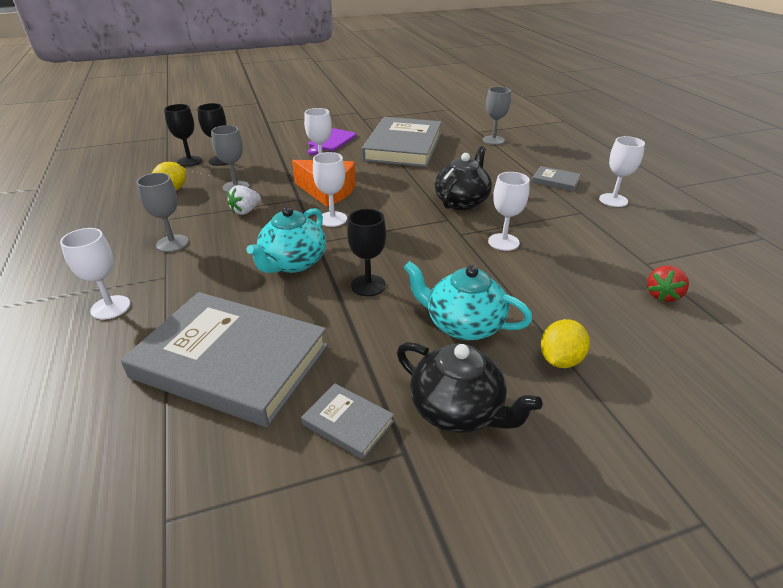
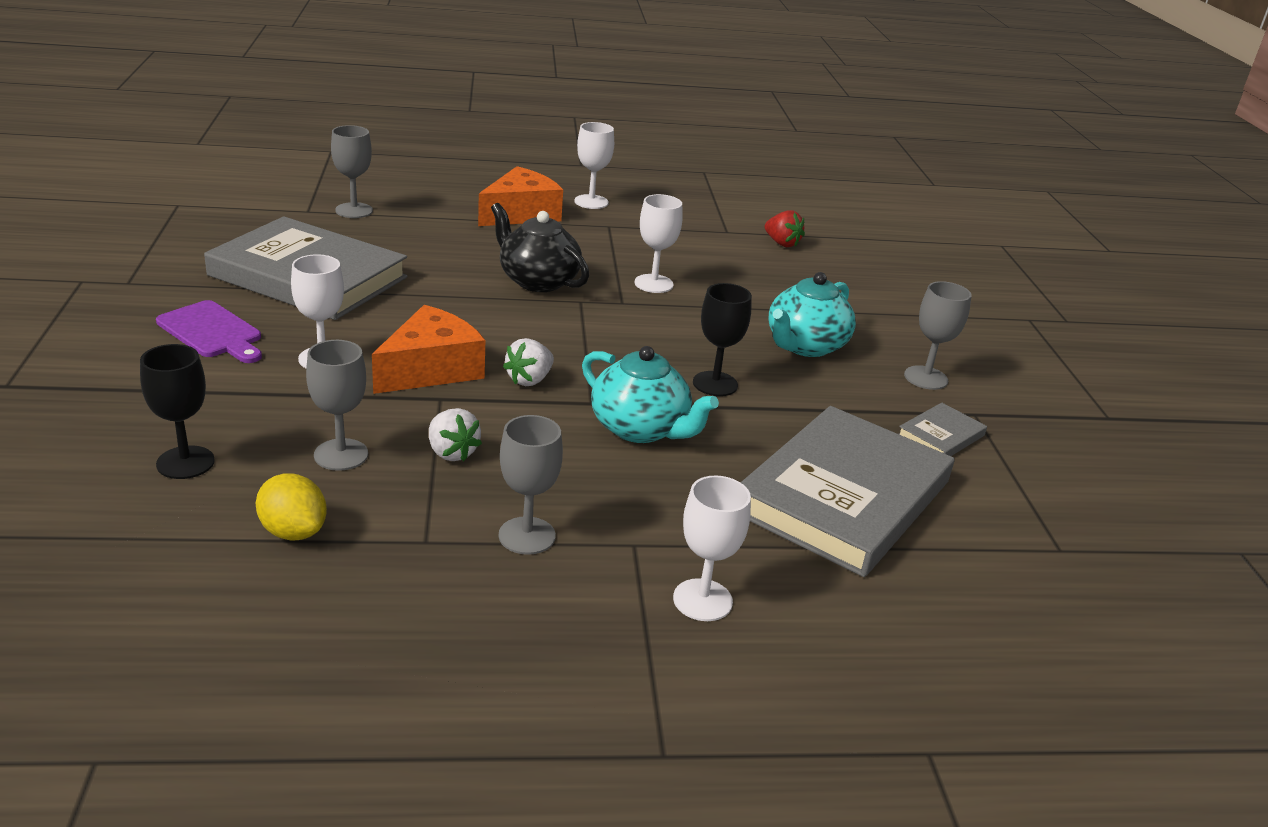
camera: 80 degrees left, 5 degrees down
black goblet [164,104,202,167] -> none
white goblet [313,152,347,227] -> white strawberry [503,338,554,386]
black teapot [397,342,543,433] -> grey goblet [904,281,972,390]
grey book [532,166,581,191] -> orange cheese [478,166,563,226]
yellow lemon [541,319,590,368] -> none

